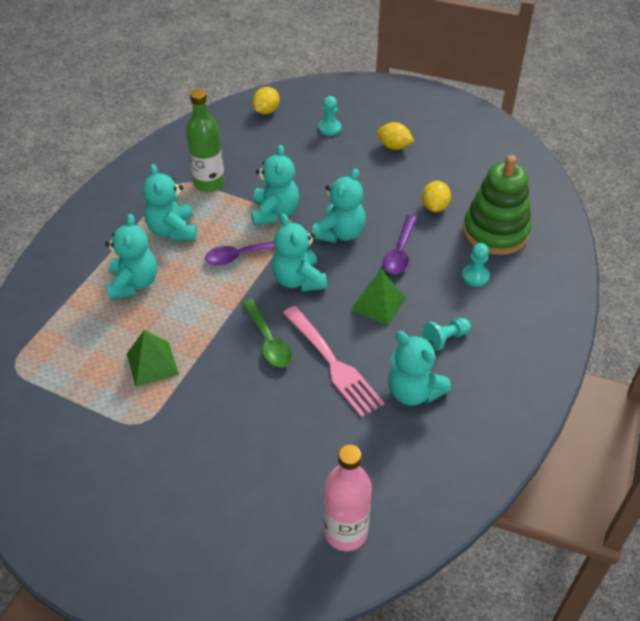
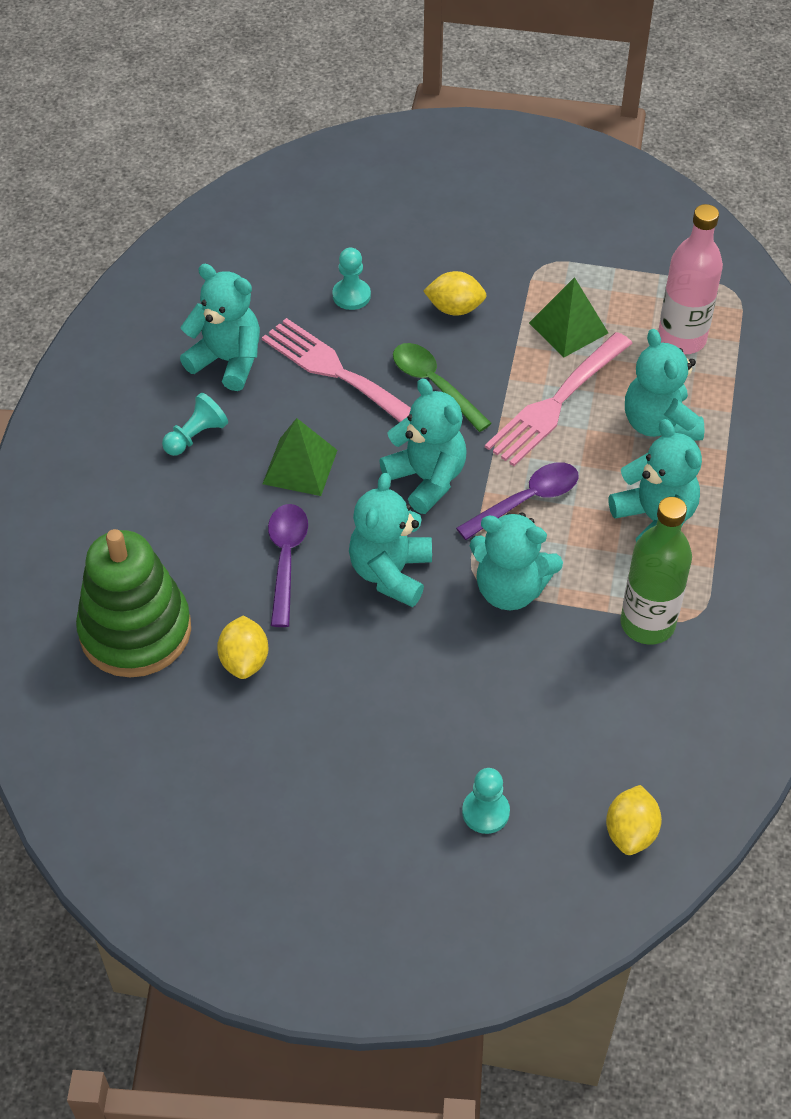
camera: 165 degrees right, 5 degrees up
turquoise teddy bear [251,145,299,226] -> turquoise teddy bear turned 60 degrees counterclockwise [470,512,563,610]
pink bottle [324,445,372,551] -> pink bottle moved to [658,204,723,354]
yellow lemon [377,122,414,150] -> yellow lemon moved to [423,271,487,316]
turquoise pawn [462,243,490,287] -> turquoise pawn moved to [332,248,371,310]
none -> pink fork [485,332,633,466]

